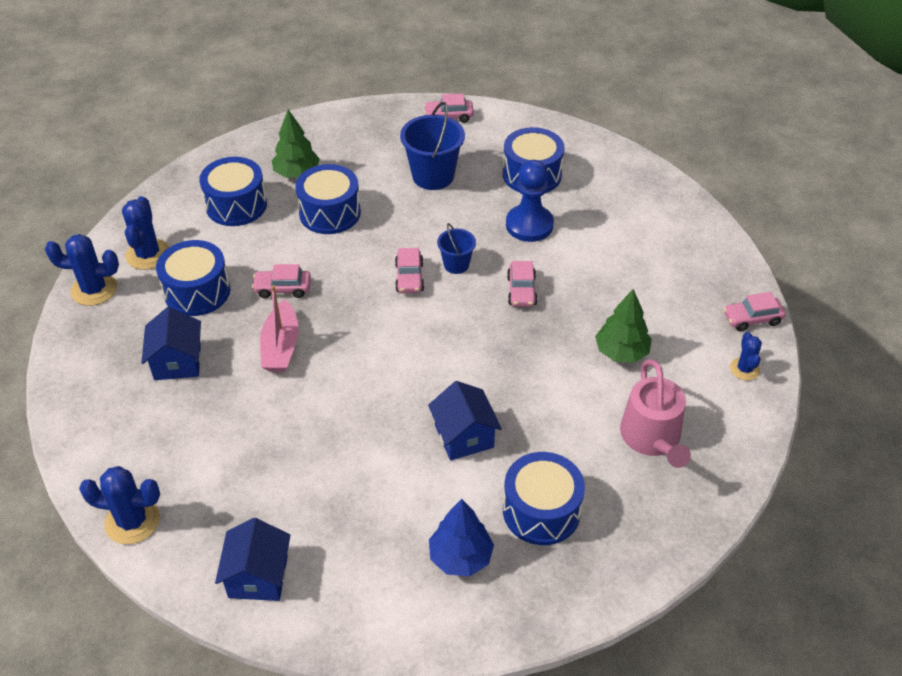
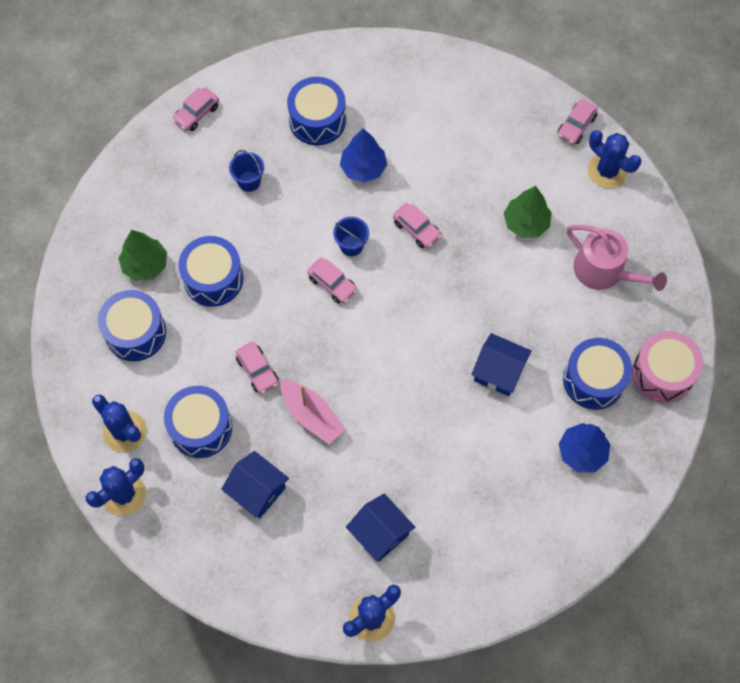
camera: 45 degrees left, 20 degrees up
blue house [215,518,290,601] -> blue house moved to [346,493,415,562]
pink car [252,264,311,298] -> pink car turned 75 degrees counterclockwise [235,342,278,394]
blue bucket [400,102,465,190] -> blue bucket [229,150,264,192], size x0.56
blue pawn [506,160,554,242] -> blue tree [340,128,387,183]
blue cactus [730,332,762,380] -> blue cactus [588,130,641,189], size x1.63
none -> pink drum [632,331,703,403]

